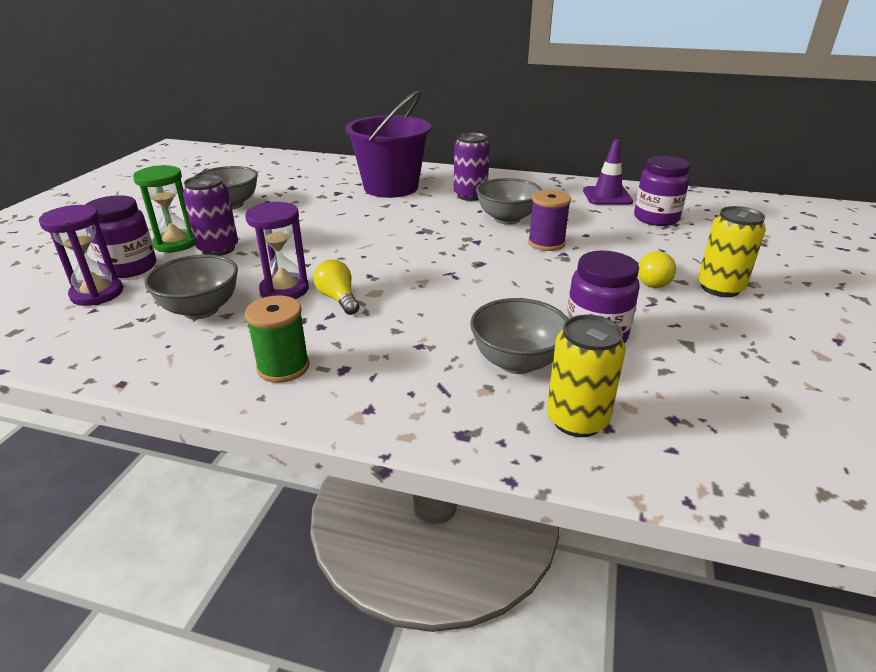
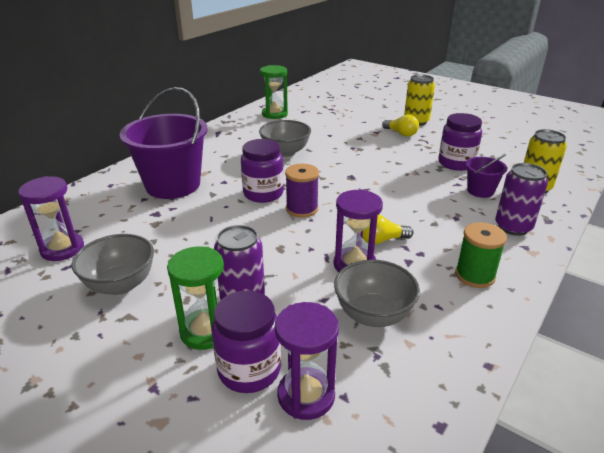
camera: 70 degrees left, 0 degrees up
purple can [454,132,490,201] -> purple can moved to [495,163,548,236]
grey bowl [470,298,568,374] -> purple bucket [466,154,507,198]
purple spool [528,190,571,251] -> purple spool moved to [285,164,319,218]
purple traffic cone [583,139,633,205] -> green hourglass [260,65,288,119]
purple jar [634,156,690,226] -> purple jar moved to [241,139,284,203]
none -> purple hourglass [18,176,84,261]

